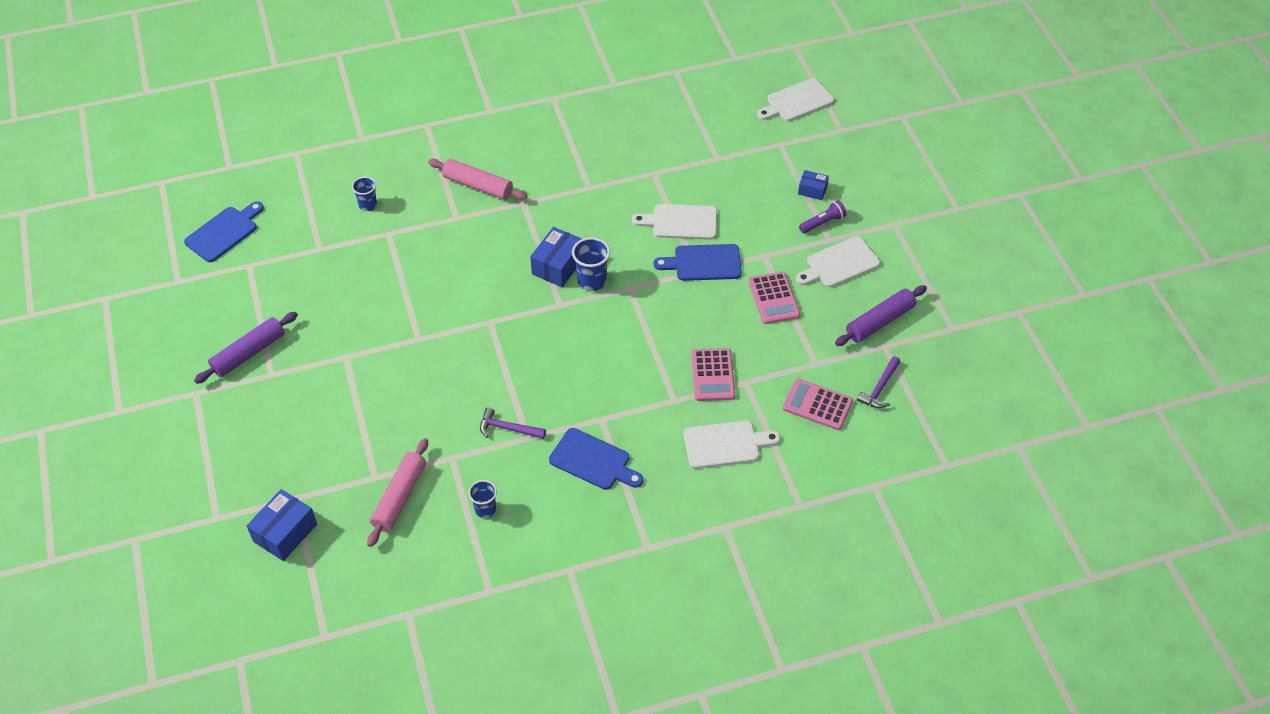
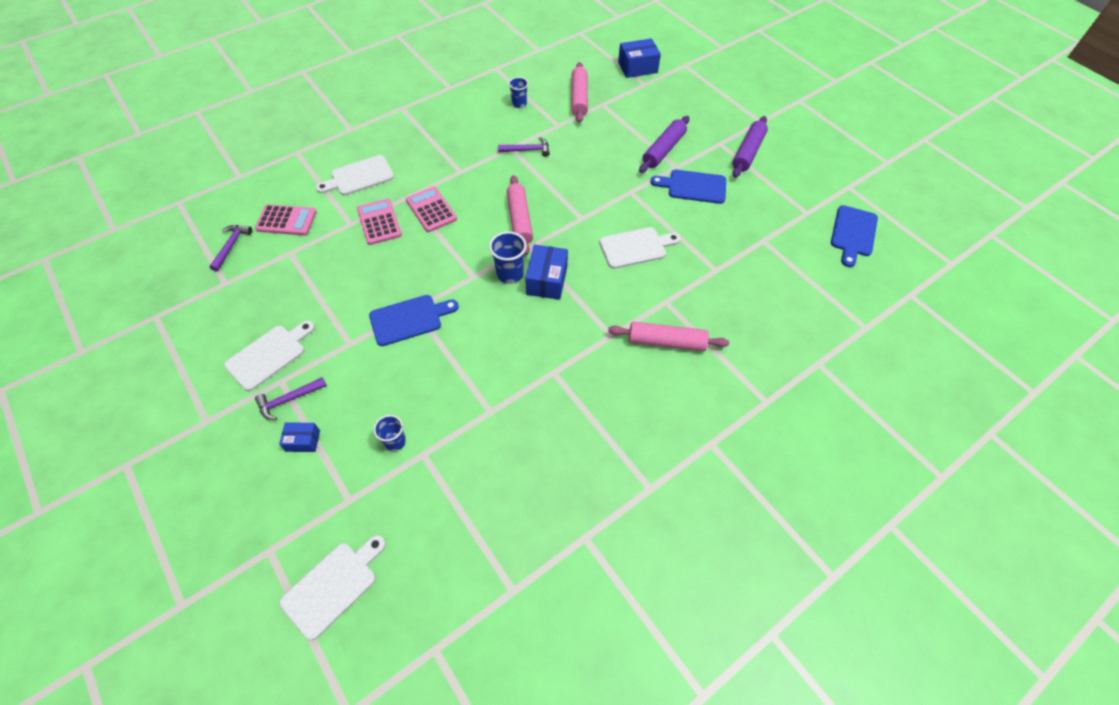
camera: 160 degrees right, 5 degrees up
blue box [247,489,317,561] -> blue box turned 60 degrees clockwise [618,38,661,78]
blue cup [352,177,377,211] -> blue cup moved to [373,415,406,451]
blue cutting board [549,428,643,490] -> blue cutting board moved to [650,170,726,204]
white cutting board [632,204,717,240] -> white cutting board moved to [599,227,681,269]
pink calculator [749,272,800,324] -> pink calculator moved to [406,187,457,232]
purple flashlight [799,200,847,233] -> purple hammer [255,377,326,420]
purple rolling pin [835,285,927,346] -> purple rolling pin moved to [639,116,689,173]
none -> pink rolling pin [507,175,533,255]

